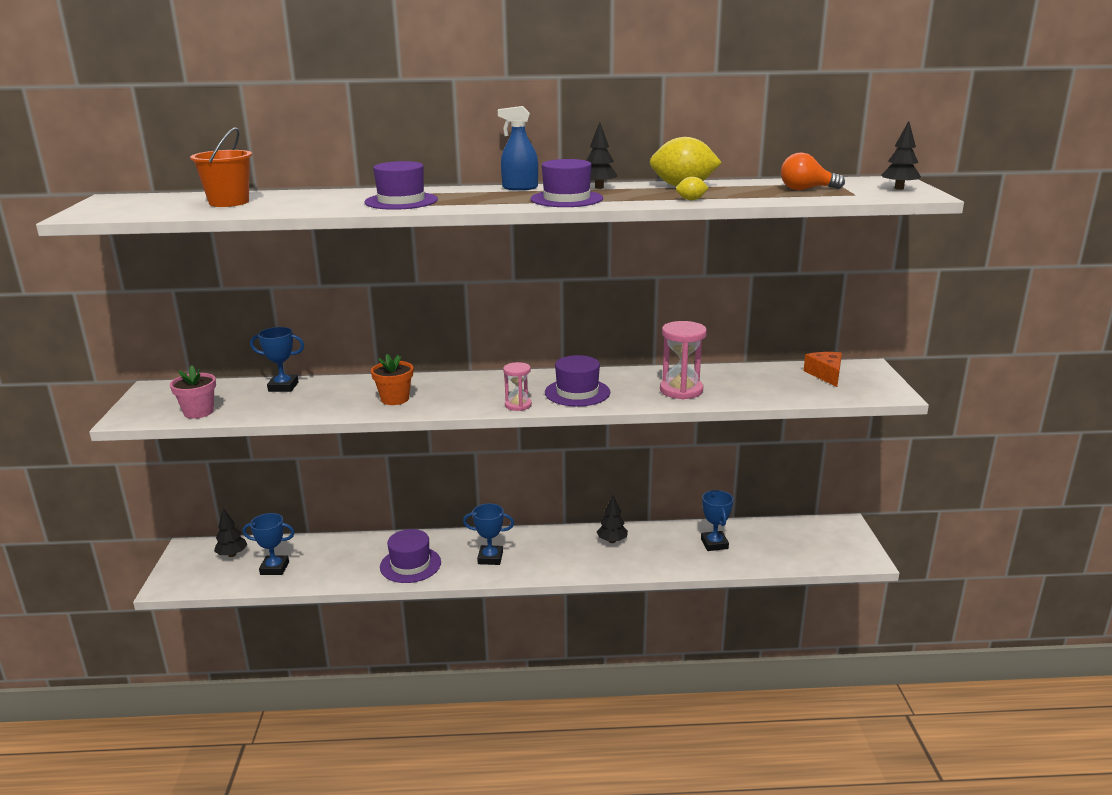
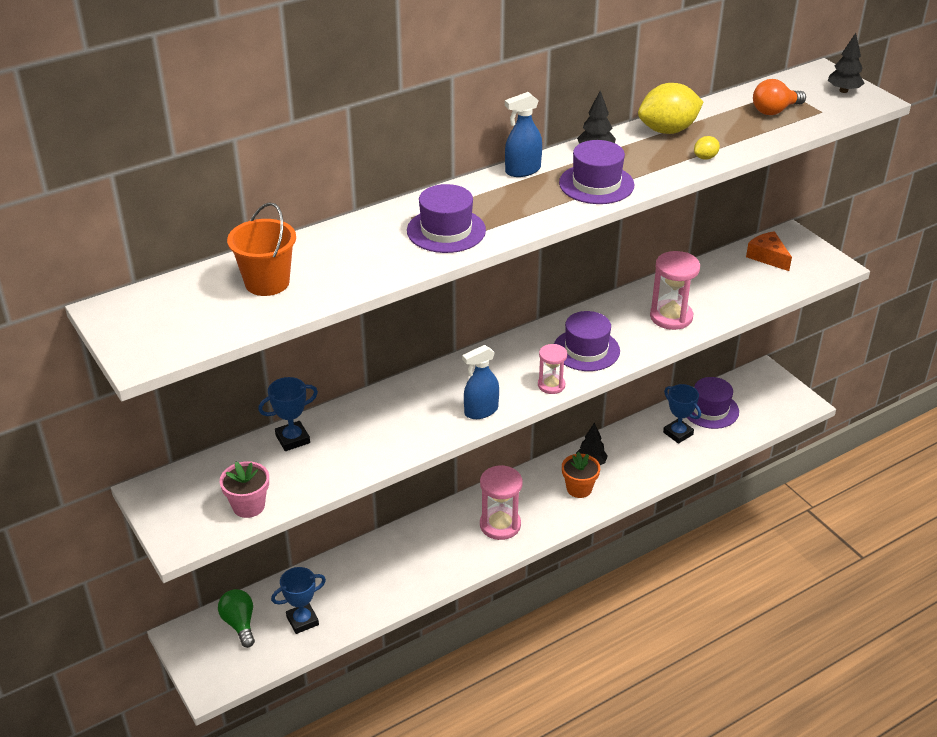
camera: 30 degrees left, 15 degrees up
black tree [214,508,247,557] -> green light bulb [218,589,255,648]
orange flower pot [371,354,413,405] -> orange flower pot moved to [562,452,600,498]
purple hat [380,529,441,583] -> purple hat moved to [687,377,739,429]
blue trophy [463,503,514,565] -> pink hourglass [480,465,523,540]
none -> blue spray bottle [462,345,499,419]

